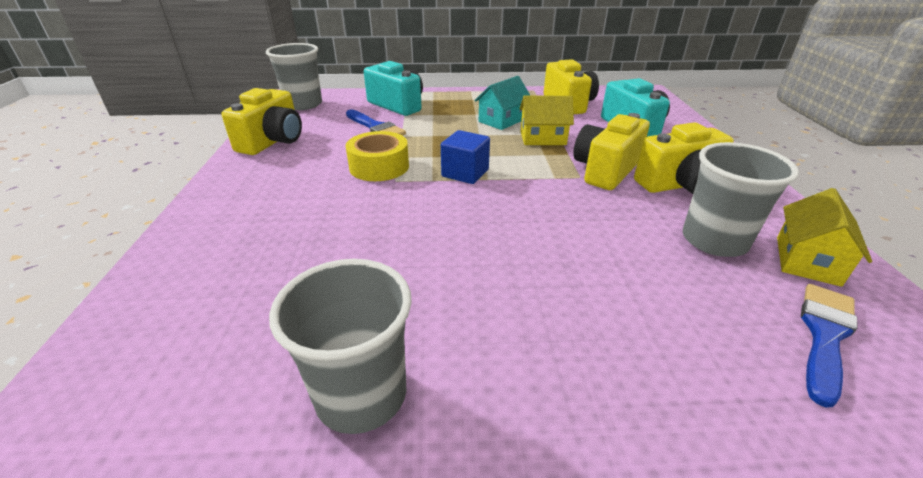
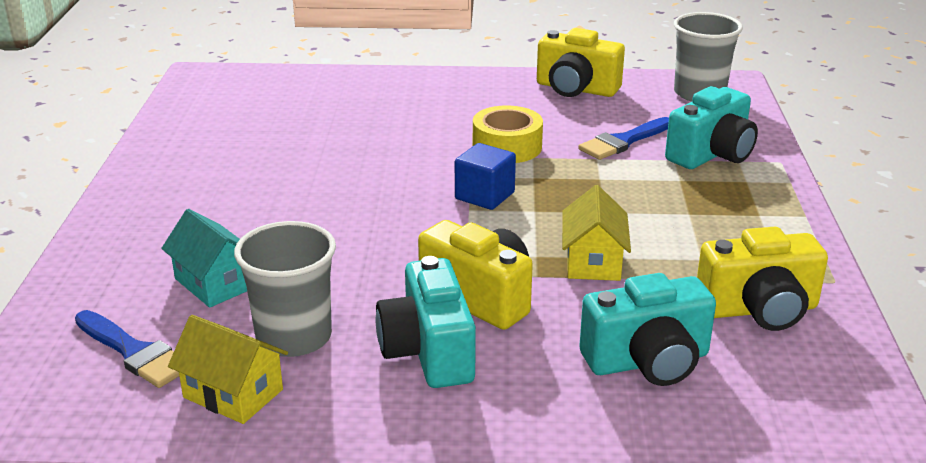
camera: 95 degrees right, 5 degrees down
grey cup [269,259,412,434] -> none
turquoise house [474,76,531,130] -> turquoise house moved to [161,209,247,308]
yellow camera [634,123,734,194] -> turquoise camera [376,256,476,388]

